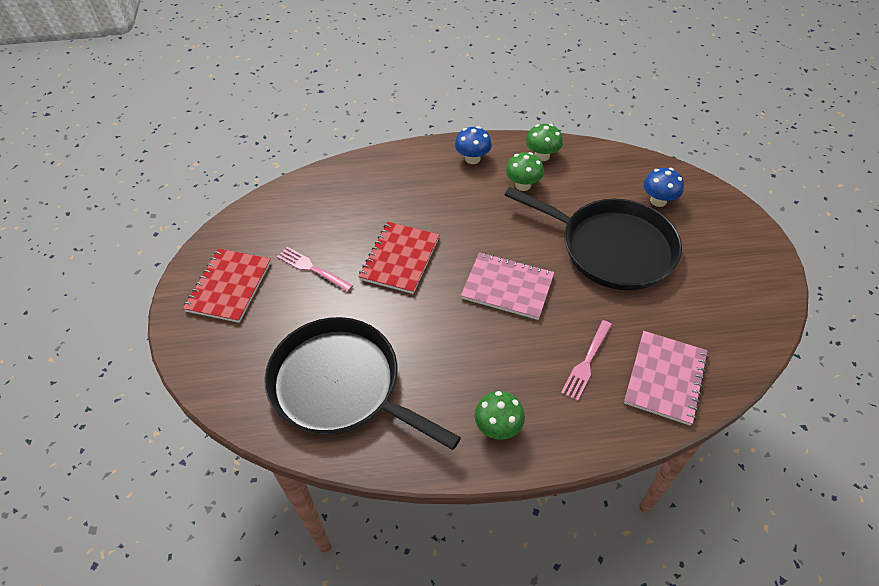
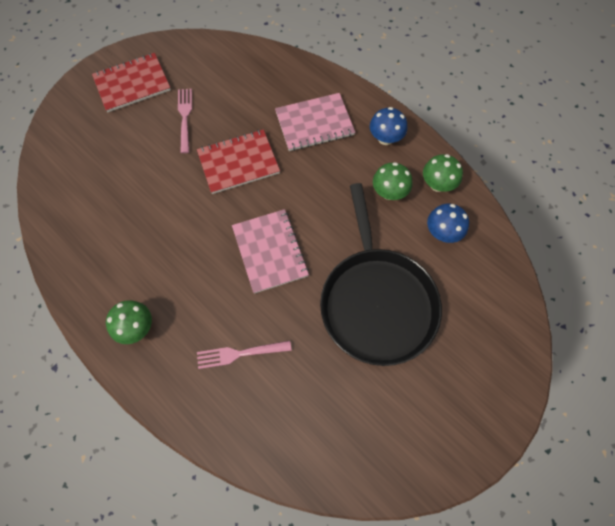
camera: 50 degrees right, 15 degrees up
black pan [264,317,461,450] -> none
pink notebook [624,331,708,426] -> pink notebook moved to [275,93,355,151]
blue mushroom [644,168,684,207] -> blue mushroom moved to [427,204,469,243]

